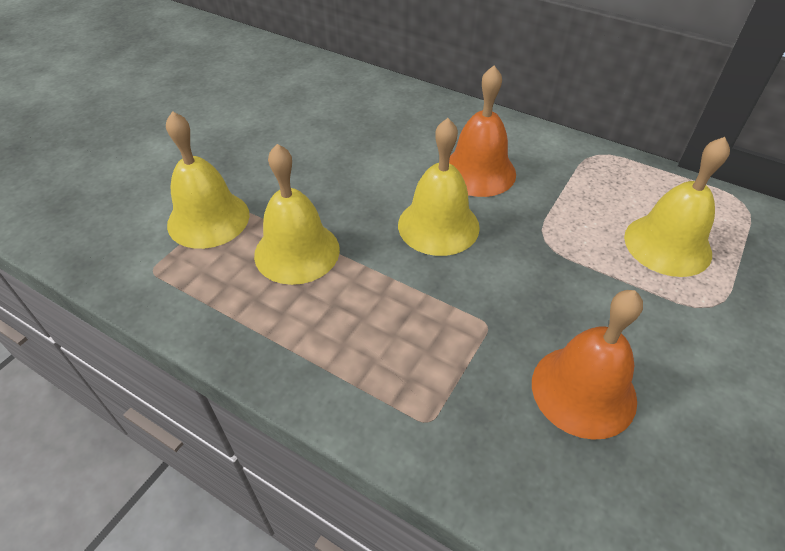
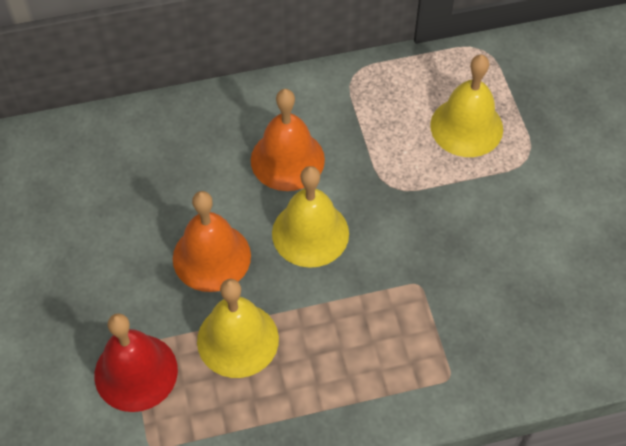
camera: 45 degrees left, 10 degrees up
yellow bell [166,111,249,249] -> red bell [94,313,178,412]
orange bell [532,290,643,440] -> orange bell moved to [173,191,251,292]

